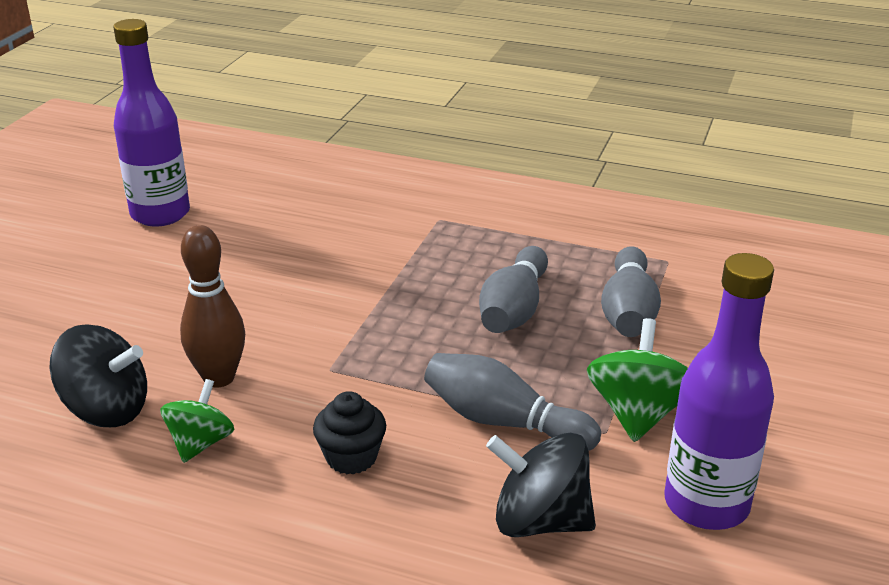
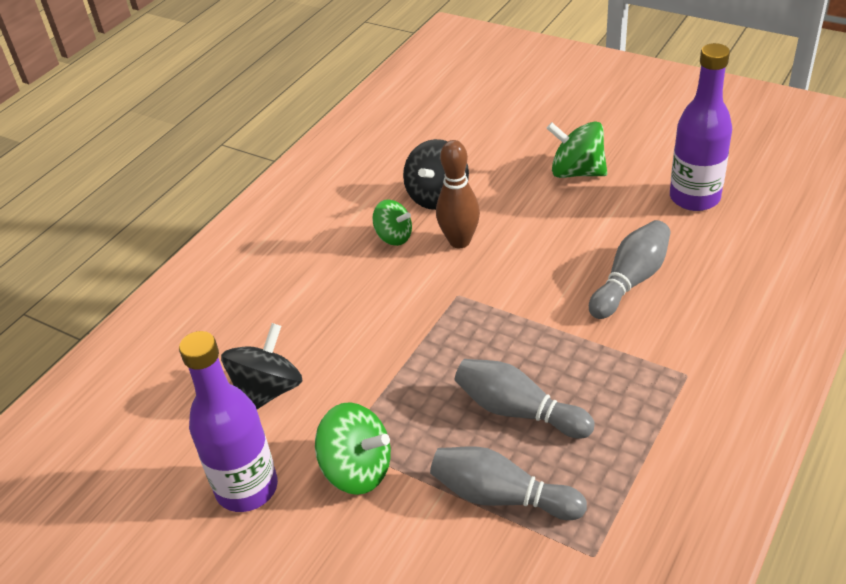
camera: 105 degrees right, 10 degrees up
black cupcake [313,391,386,475] -> none
grey bowling pin [424,353,601,450] -> grey bowling pin moved to [589,220,671,319]
none -> green spinning top [546,122,607,178]

